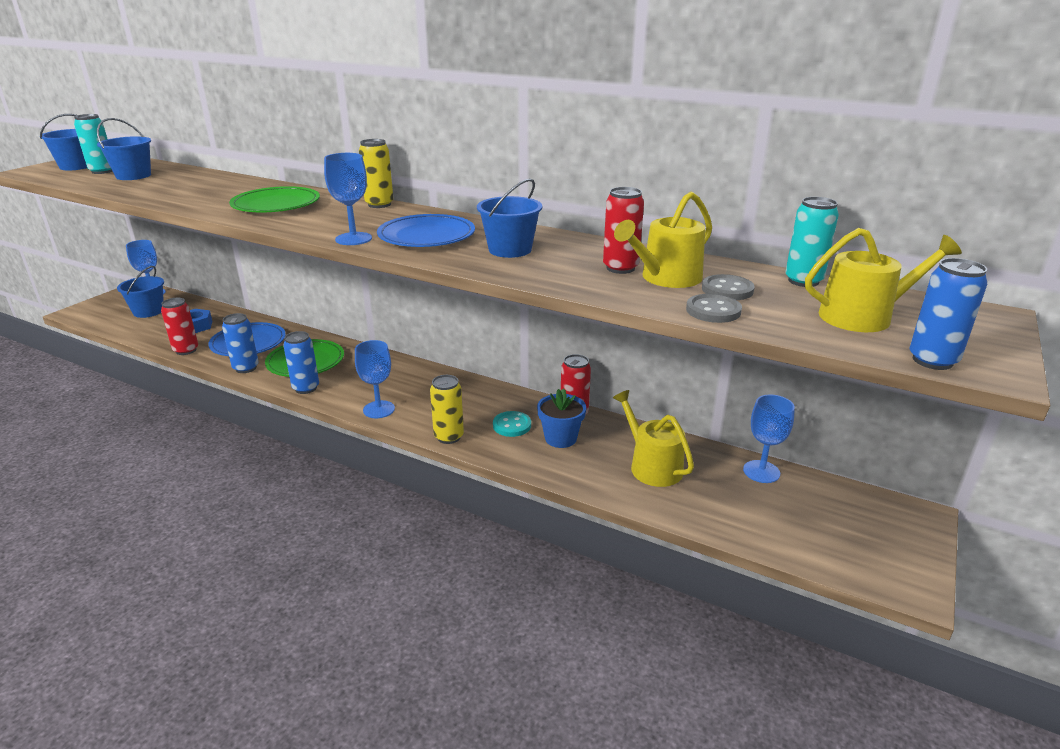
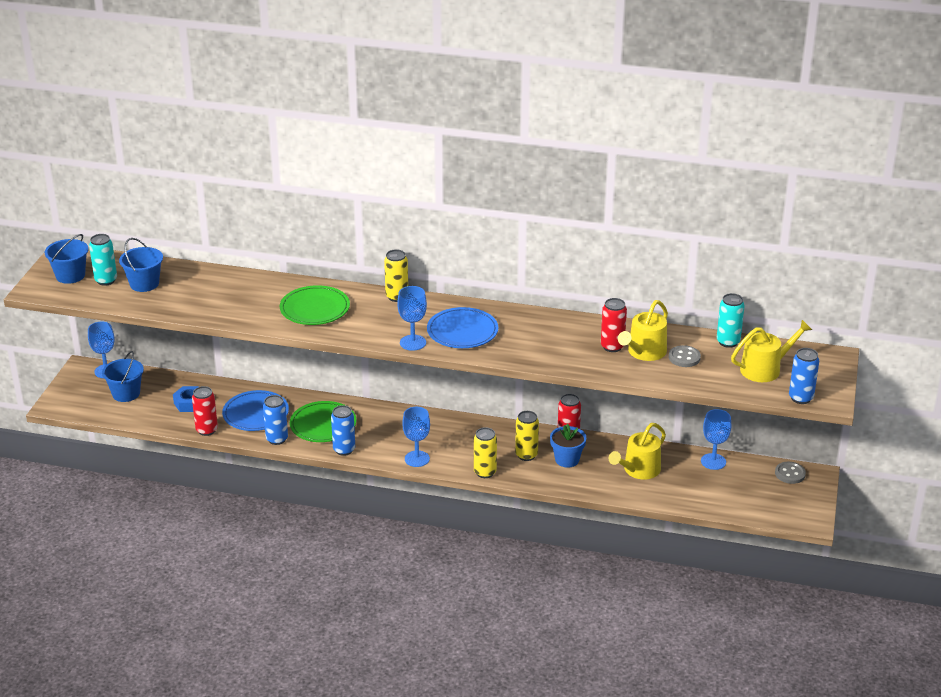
camera: 15 degrees left, 5 degrees up
blue bucket [477,178,542,258] -> none
turquoise button [493,411,531,437] -> yellow can [515,411,539,461]
yellow watering can [613,390,694,487] -> yellow watering can turned 90 degrees counterclockwise [608,423,666,480]
grey button [686,294,742,323] -> grey button moved to [775,462,806,484]

